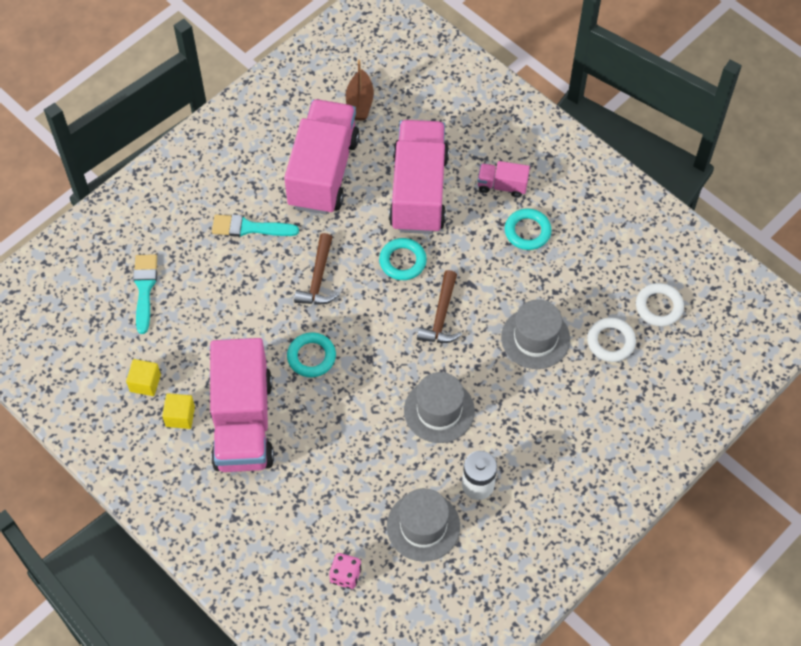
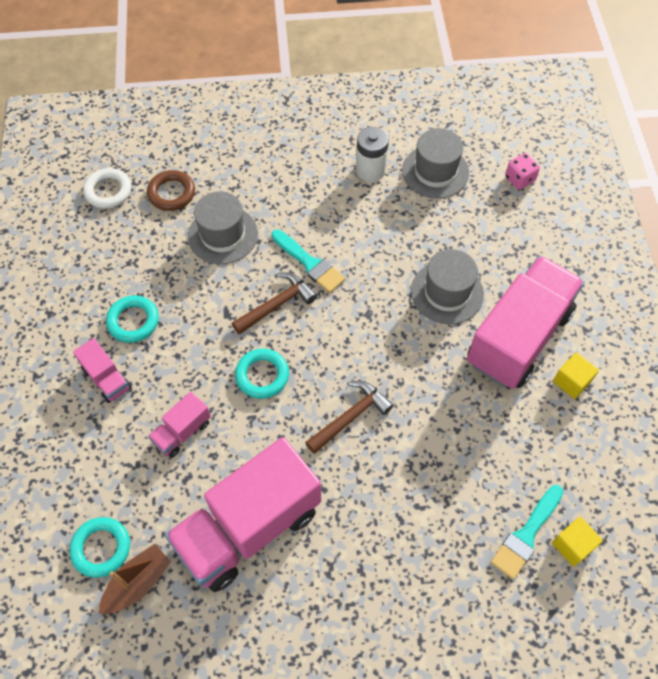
camera: 140 degrees left, 0 degrees up
yellow cube [126,359,161,396] -> yellow cube moved to [552,517,603,567]
turquoise brush [212,214,299,237] -> turquoise brush moved to [271,229,346,293]
turquoise ring [287,333,336,377] -> turquoise ring moved to [69,517,130,578]
pink truck [389,120,449,234] -> pink truck [148,392,211,458], size x0.44
grey hat [404,372,475,443] -> grey hat moved to [411,249,484,324]
white ring [587,317,636,362] -> brown ring [147,170,195,211]

